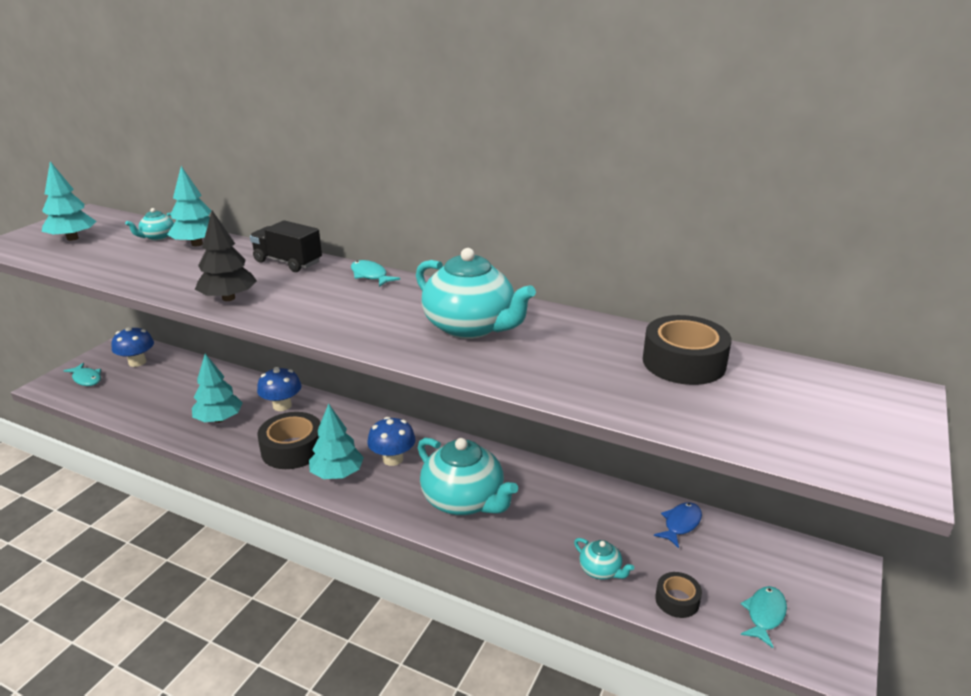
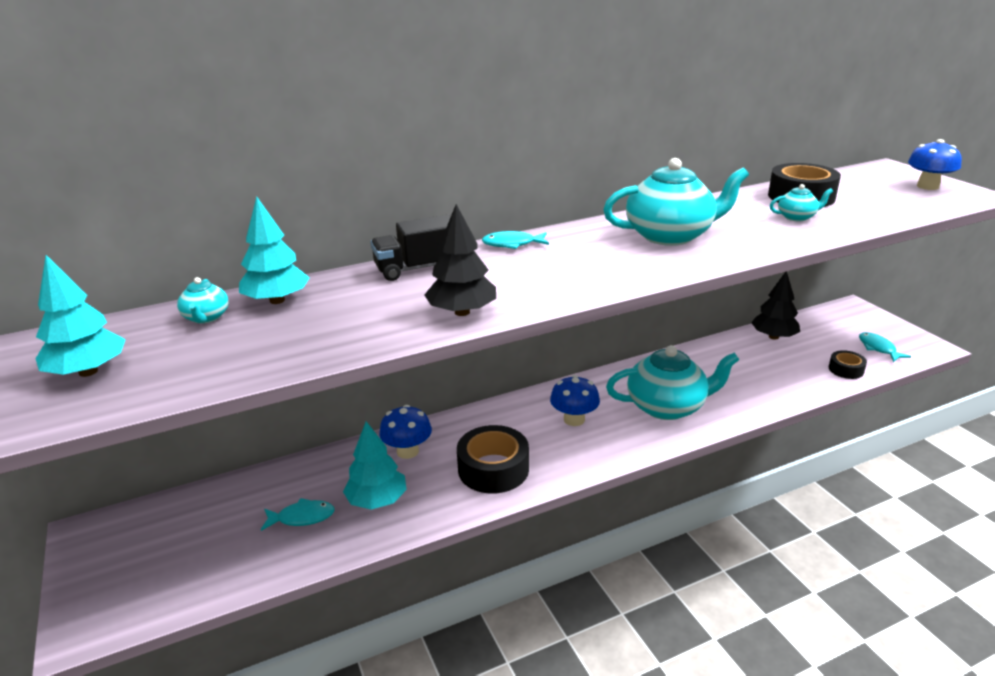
camera: 50 degrees left, 0 degrees up
turquoise fish [64,363,101,386] -> turquoise fish moved to [261,498,335,531]
blue mushroom [111,326,154,367] -> blue mushroom moved to [908,139,962,190]
turquoise tree [309,403,364,479] -> none
turquoise teapot [574,538,634,580] -> turquoise teapot moved to [770,184,833,221]
blue fish [654,502,702,548] -> black tree [751,272,800,340]

